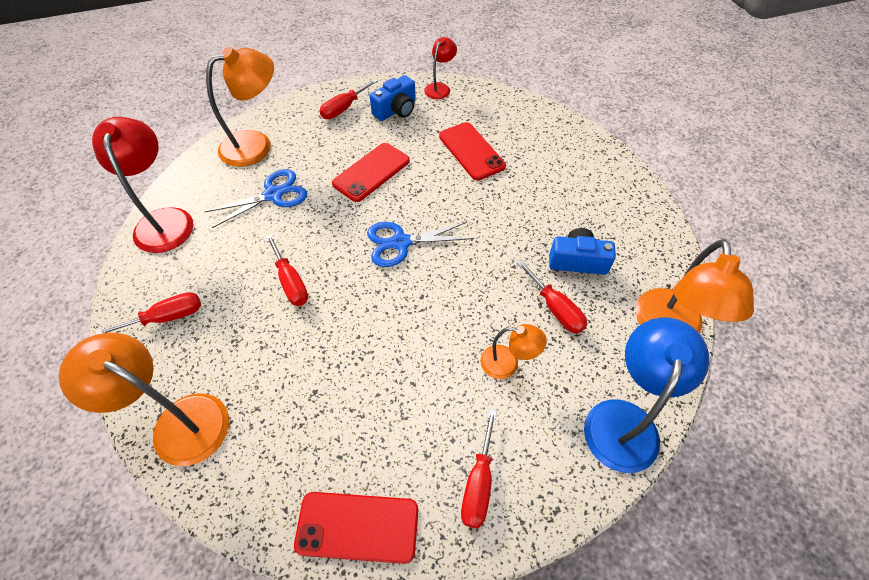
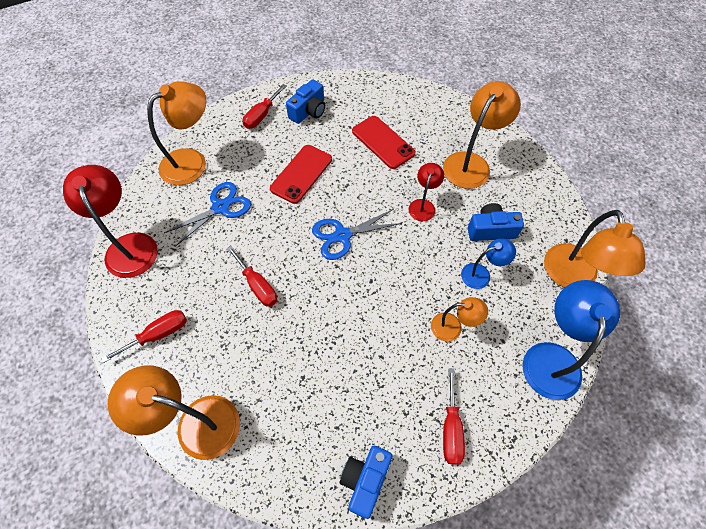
camera: 10 degrees left, 5 degrees up
red phone [294,492,418,564] -> blue camera [340,446,392,519]
red lamp [424,37,457,99] -> red lamp moved to [408,163,444,221]
red screwdriver [517,260,587,334] -> blue lamp [461,239,516,289]
none -> orange lamp [443,81,521,189]

